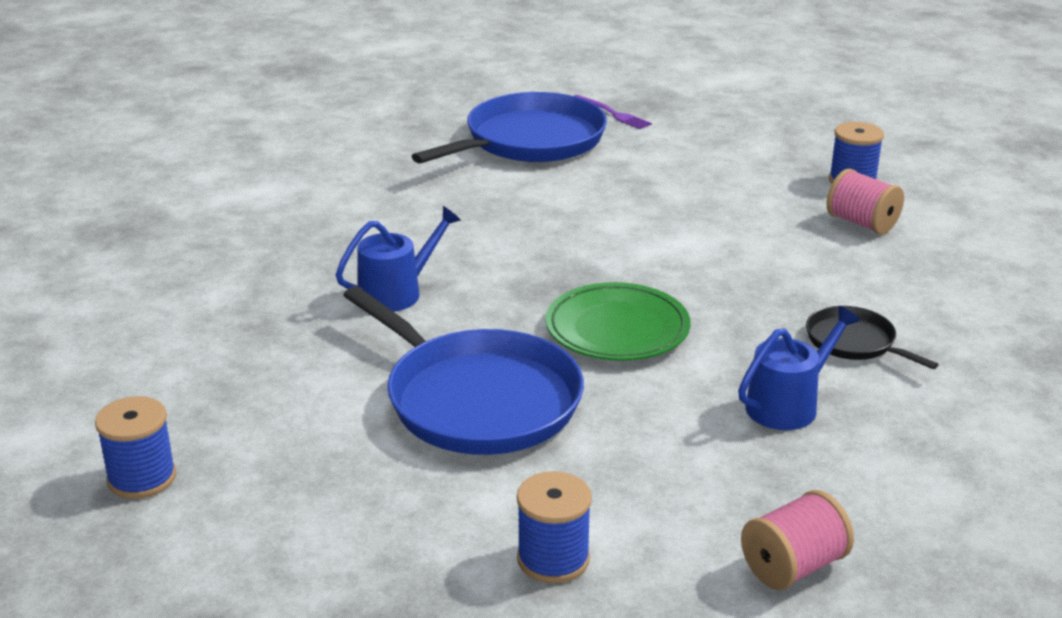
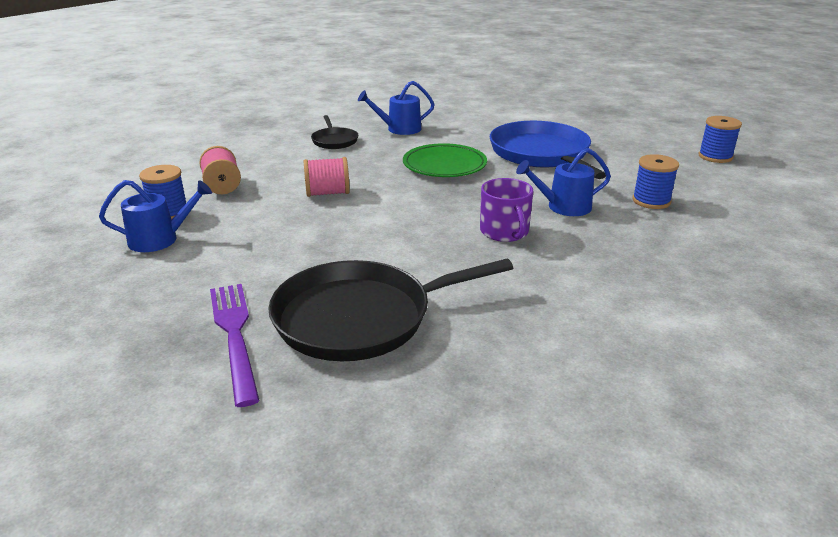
camera: 155 degrees left, 0 degrees up
blue pan [412,92,607,164] -> black pan [268,259,513,361]
blue spool [517,471,592,583] -> blue spool moved to [632,154,679,209]
purple fork [574,95,652,129] -> purple fork [210,284,260,407], size x1.68
pink spool [741,490,854,590] -> pink spool moved to [304,157,350,197]
none -> blue watering can [99,180,212,252]
none -> purple mug [480,178,533,242]

